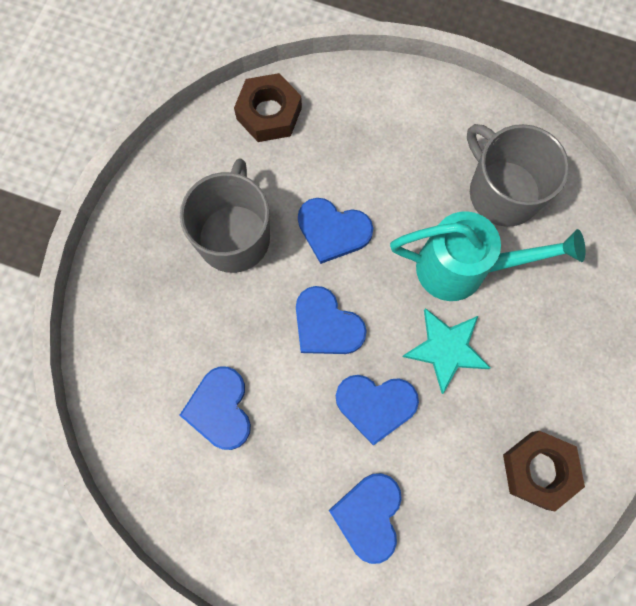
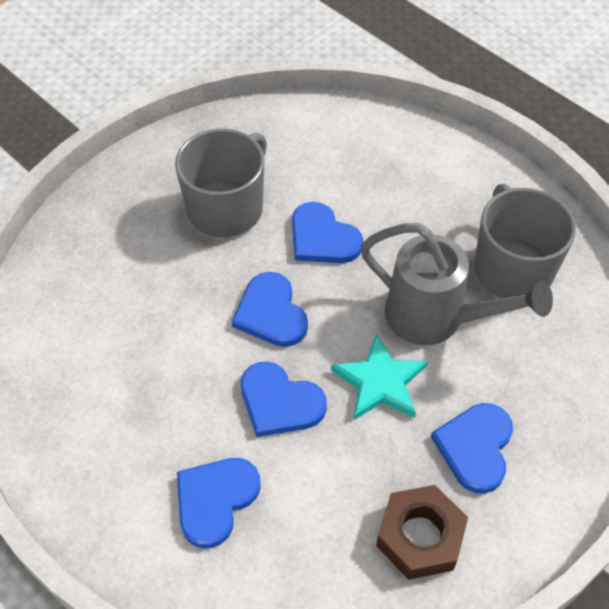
camera: 25 degrees right, 20 degrees down
blue heart [179,367,251,450] -> blue heart moved to [431,403,513,494]
brown nut [234,73,302,142] -> none
turquoise watering can [390,211,586,301] -> grey watering can [360,223,553,345]

